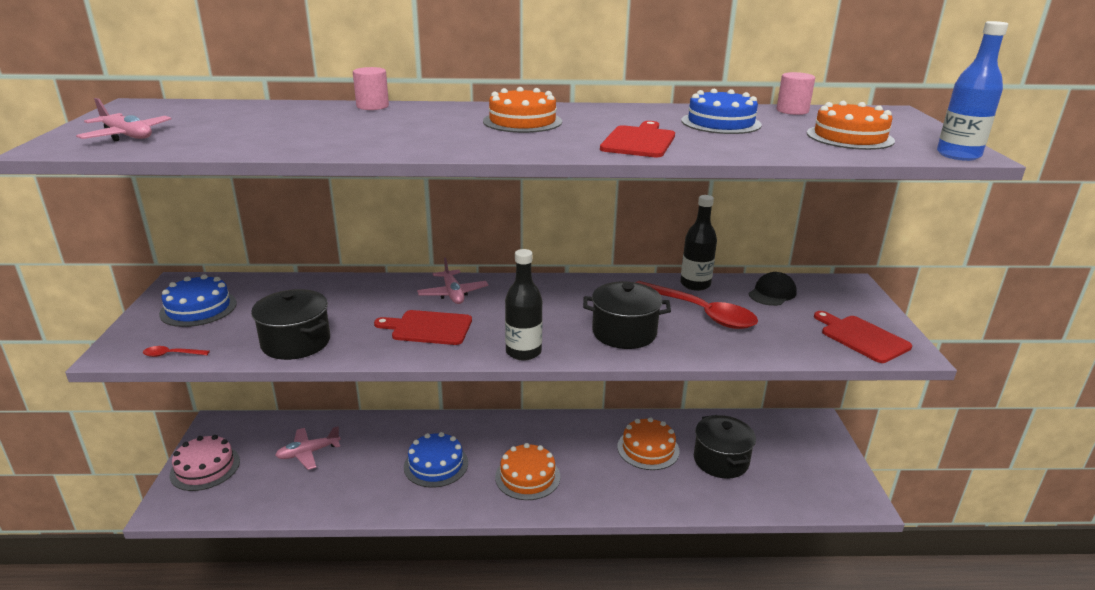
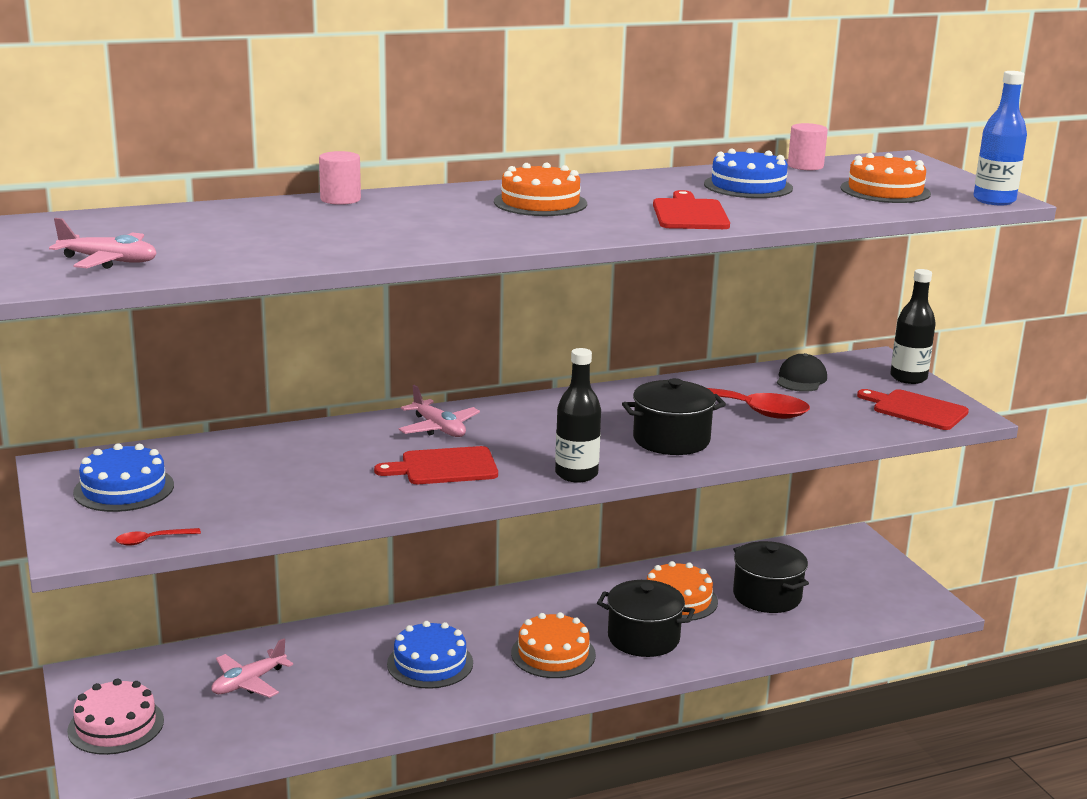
camera: 20 degrees left, 5 degrees down
black pot [251,289,330,360] -> black pot moved to [597,580,695,657]
black bottle [680,195,717,291] -> black bottle moved to [890,269,936,384]

